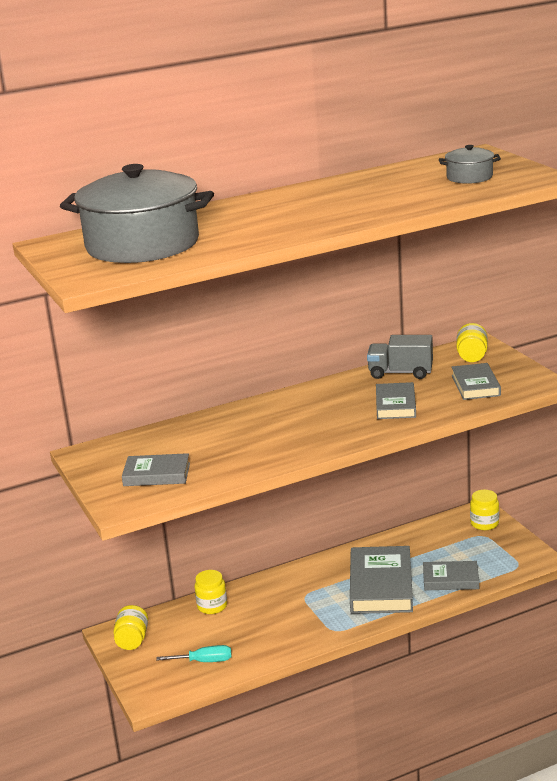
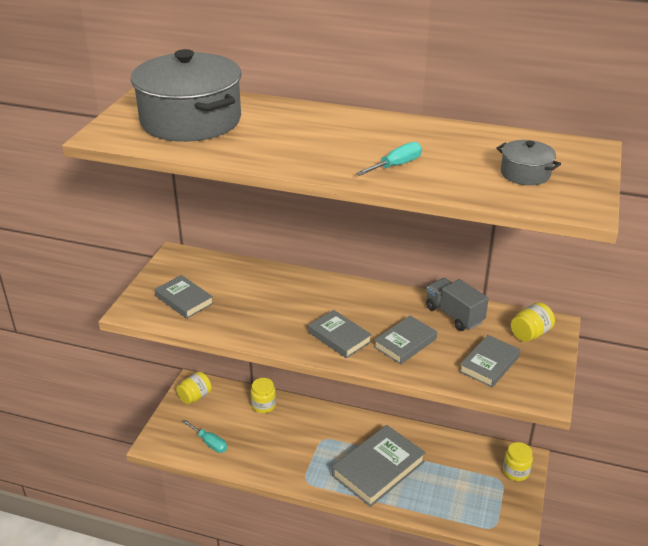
camera: 40 degrees right, 10 degrees up
grey book [423,561,479,590] -> grey book moved to [308,310,372,358]
none -> turquoise screwdriver [356,142,422,175]

